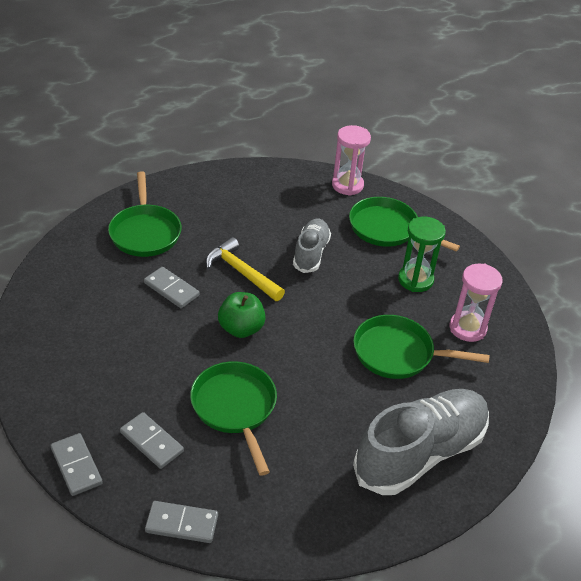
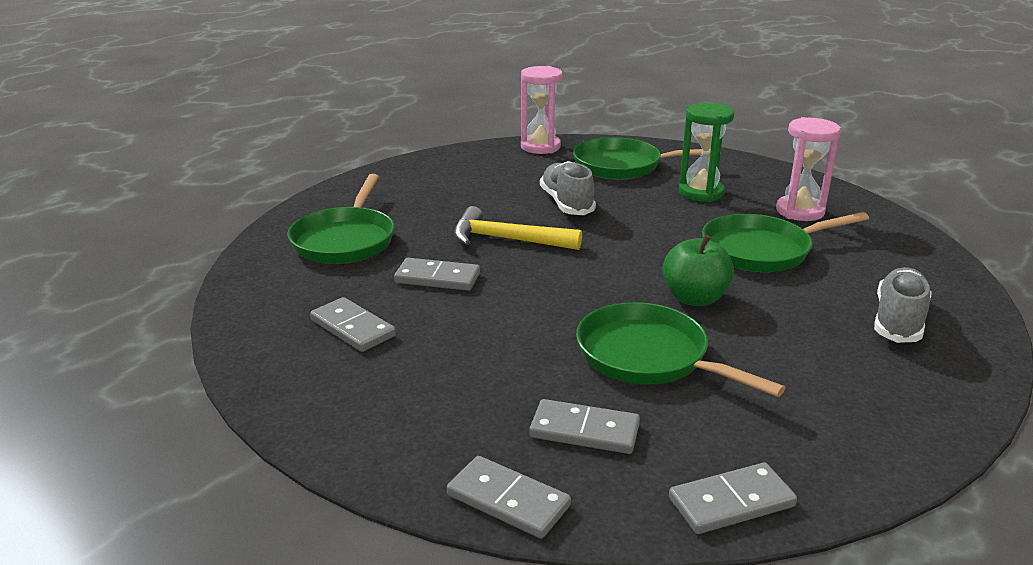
camera: 25 degrees left, 15 degrees down
green pan [108,171,182,257] -> green pan turned 45 degrees clockwise [287,174,394,264]
green apple [218,292,266,338] -> green apple moved to [663,235,734,306]
grey shoe [353,389,489,495] -> grey shoe [874,267,932,343], size x0.56
none -> grey domino [310,297,396,352]

